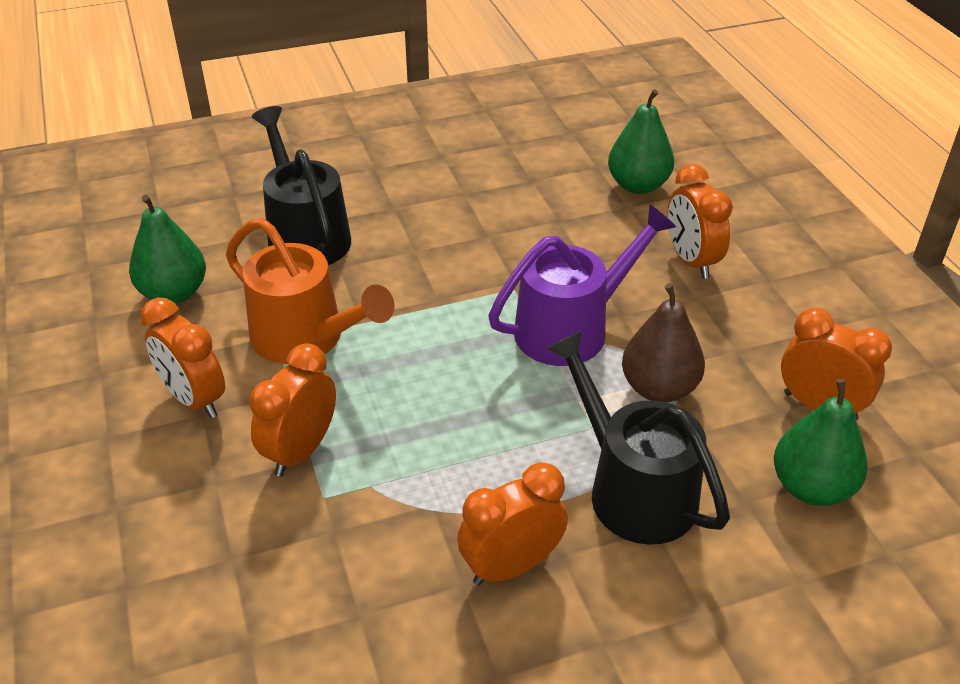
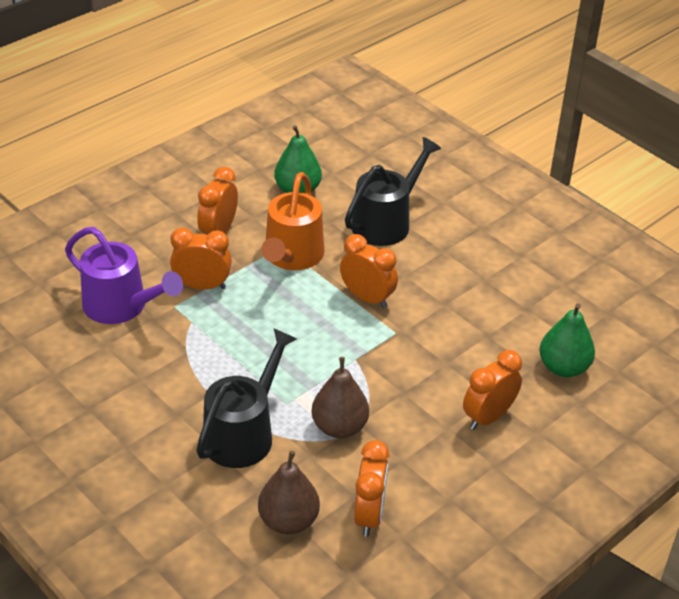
camera: 65 degrees right, 0 degrees up
orange clock [457,462,568,586] -> orange clock moved to [340,234,398,308]
purple watering can [488,204,676,366] -> purple watering can moved to [65,227,183,324]
green pear [774,379,868,506] -> brown pear [258,451,320,534]

